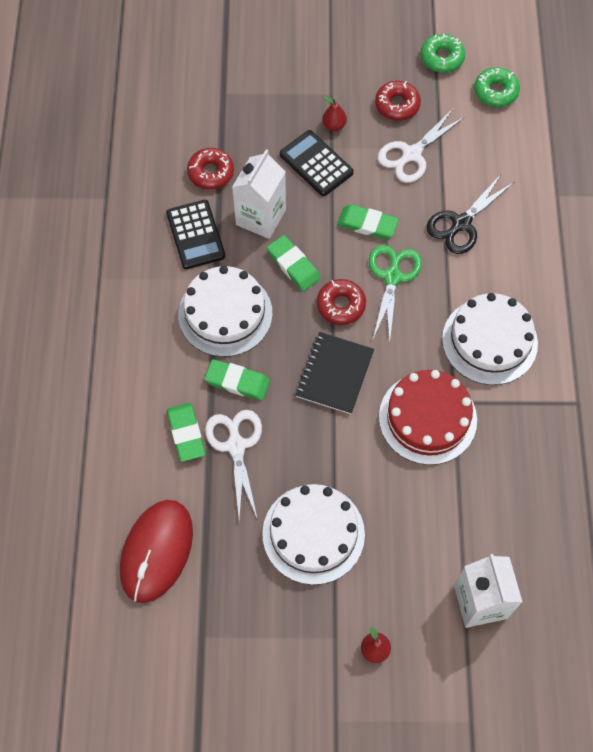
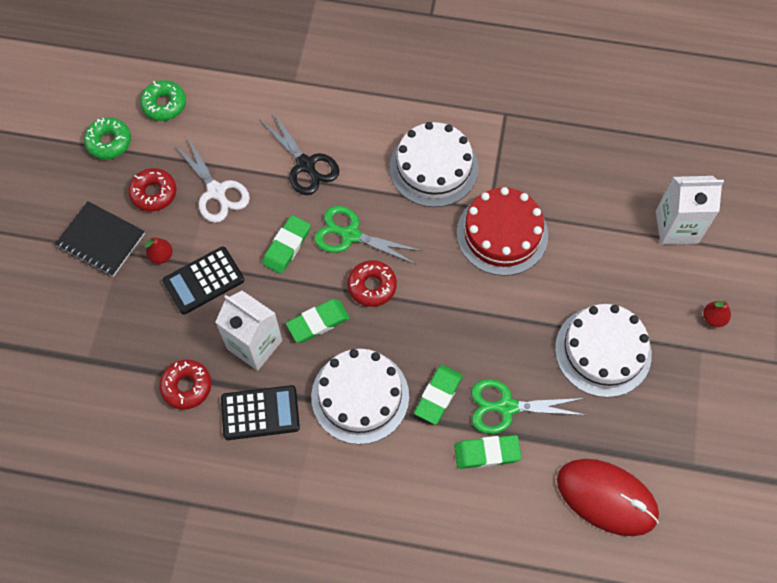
camera: 80 degrees left, 0 degrees up
white scissors [205,410,262,520] -> green scissors [471,379,585,434]
black notebook [296,332,374,414] -> black notebook moved to [55,201,145,277]

